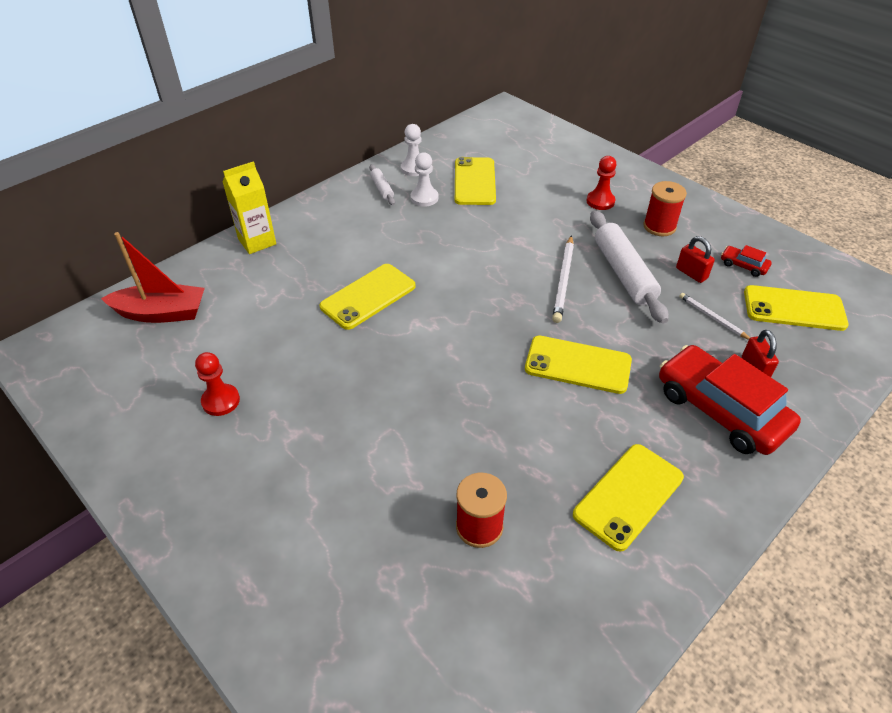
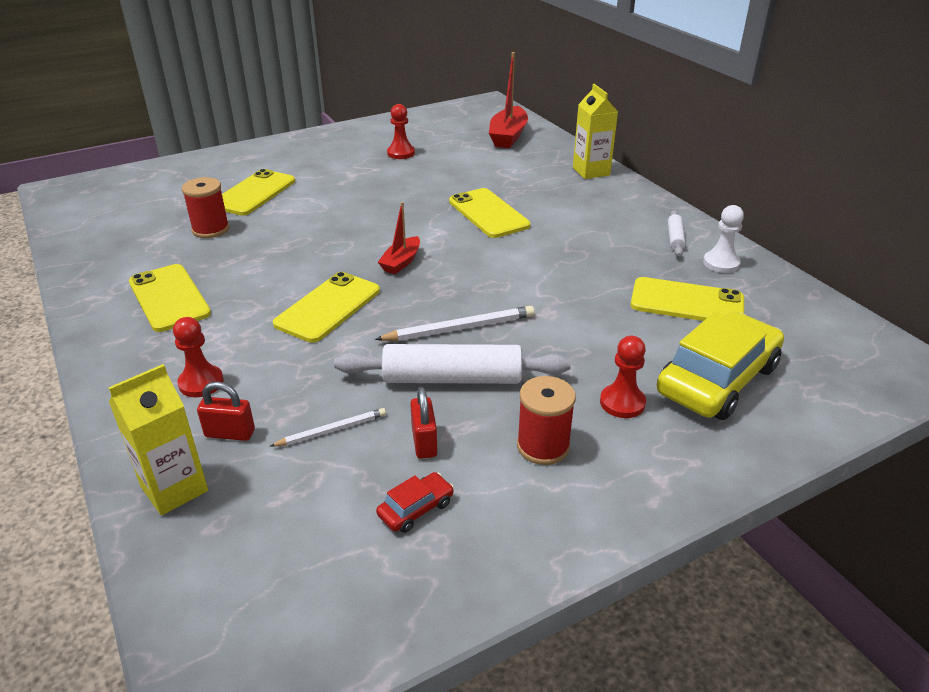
camera: 105 degrees right, 10 degrees down
white rolling pin [369,164,395,205] -> white rolling pin turned 75 degrees counterclockwise [668,210,686,256]
white pawn [411,152,439,207] -> none
white pencil [552,235,574,323] -> white pencil turned 135 degrees clockwise [375,306,535,341]
red car [659,345,801,455] -> red pawn [173,317,224,397]
red padlock [676,236,715,283] -> red padlock turned 75 degrees counterclockwise [410,387,437,459]
yellow phone [744,285,849,331] -> yellow phone moved to [222,169,295,216]
none -> yellow carton [108,364,208,515]
none -> red boat [378,202,420,274]
none -> yellow car [657,311,784,420]

